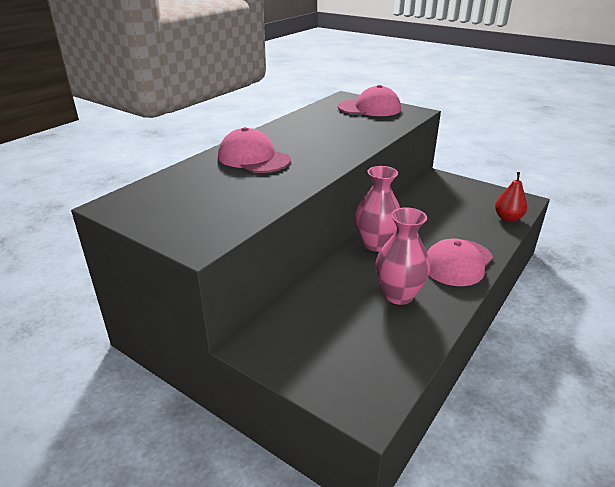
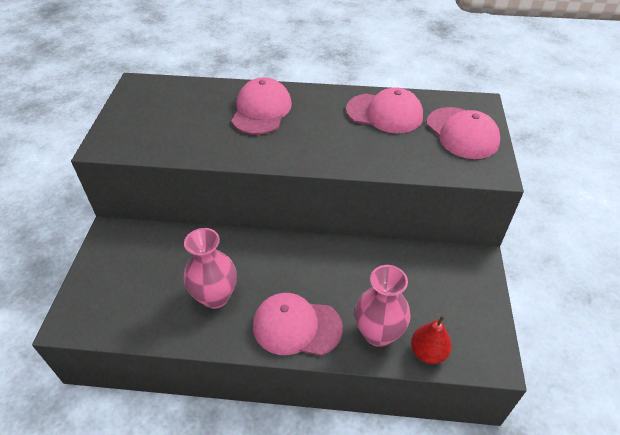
camera: 60 degrees right, 15 degrees up
pink vase [355,166,400,252] -> pink vase moved to [354,265,411,347]
none -> pink cap [346,87,423,133]

